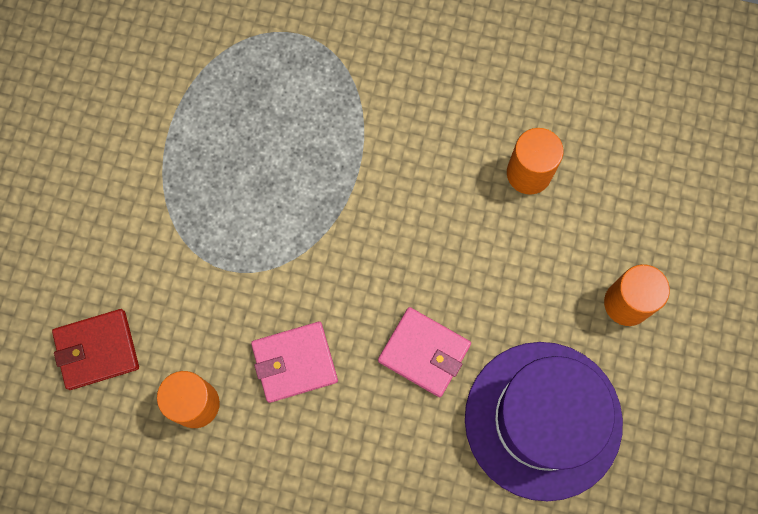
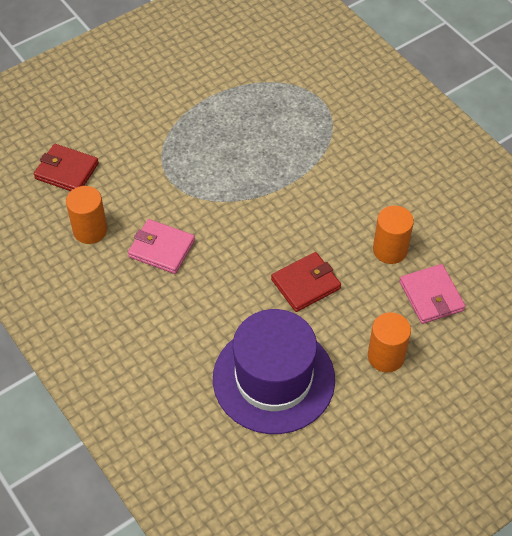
camera: 40 degrees right, 20 degrees down
pink wallet [378,307,471,397] -> pink wallet moved to [400,264,466,324]
none -> red wallet [271,252,341,312]

